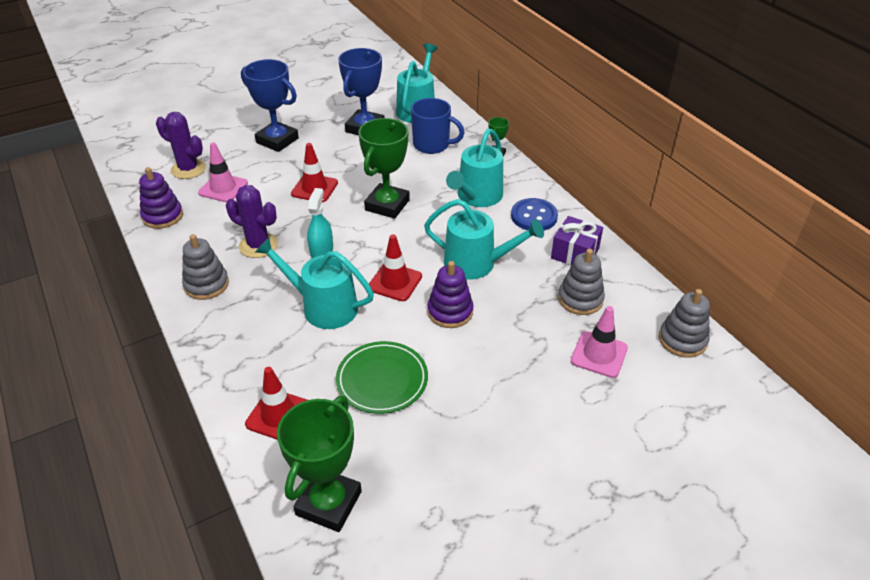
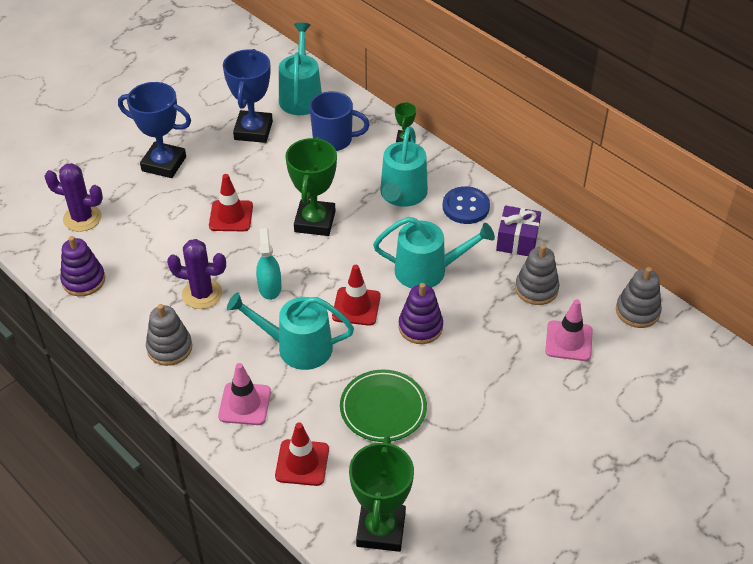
camera: 15 degrees left, 5 degrees up
pink traffic cone [198,143,248,202] -> pink traffic cone moved to [218,363,271,425]

